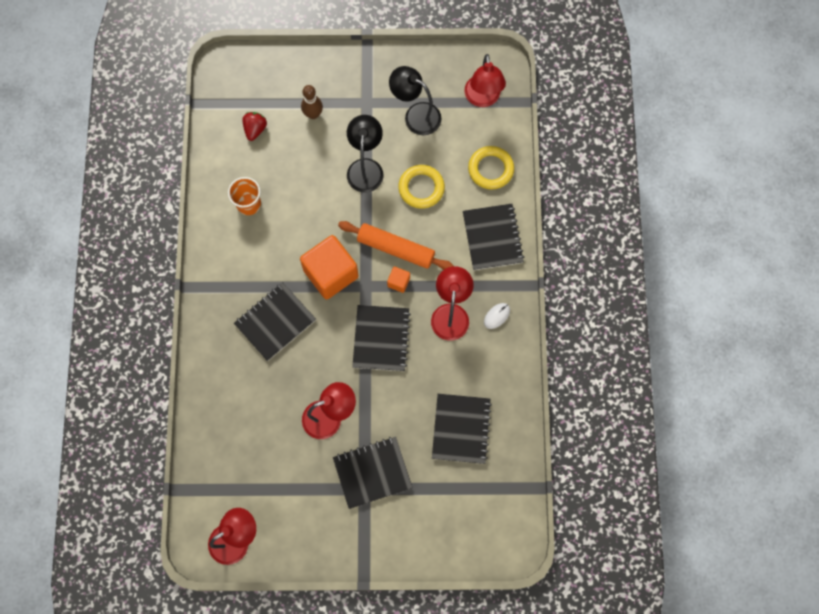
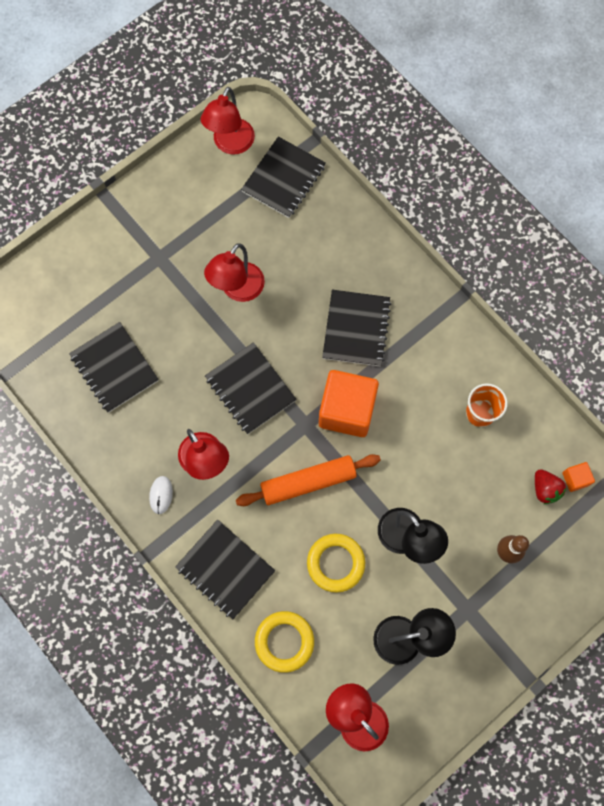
camera: 140 degrees right, 0 degrees up
black notebook [333,437,413,509] -> black notebook moved to [241,136,326,218]
orange cube [387,267,410,293] -> orange cube moved to [562,462,595,492]

